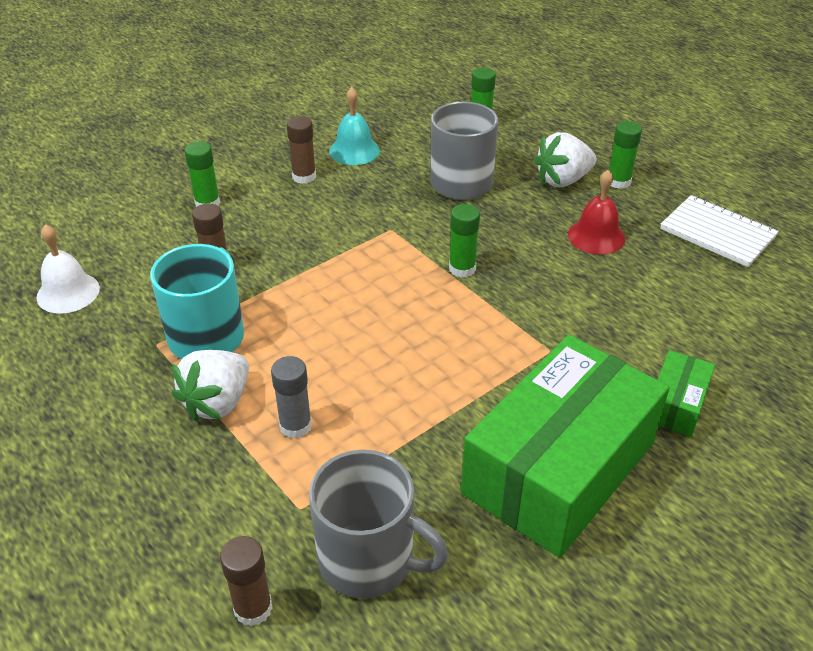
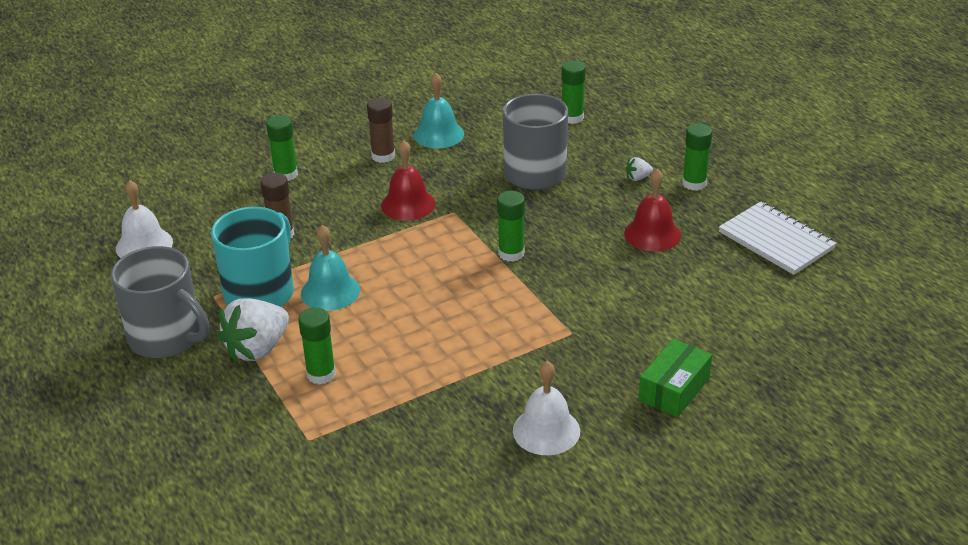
camera: 10 degrees right, 5 degrees down
brown glue stick [220,536,273,626] -> none
grey glue stick [271,356,312,438] -> green glue stick [298,307,336,384]
grey mug [309,450,449,599] -> grey mug moved to [111,246,209,358]
green box [461,335,669,558] -> white bell [513,361,580,455]
white strawberry [534,132,596,187] -> white strawberry [625,157,653,181], size x0.44
none -> turquoise bell [301,225,360,311]
none -> red bell [381,140,435,221]

